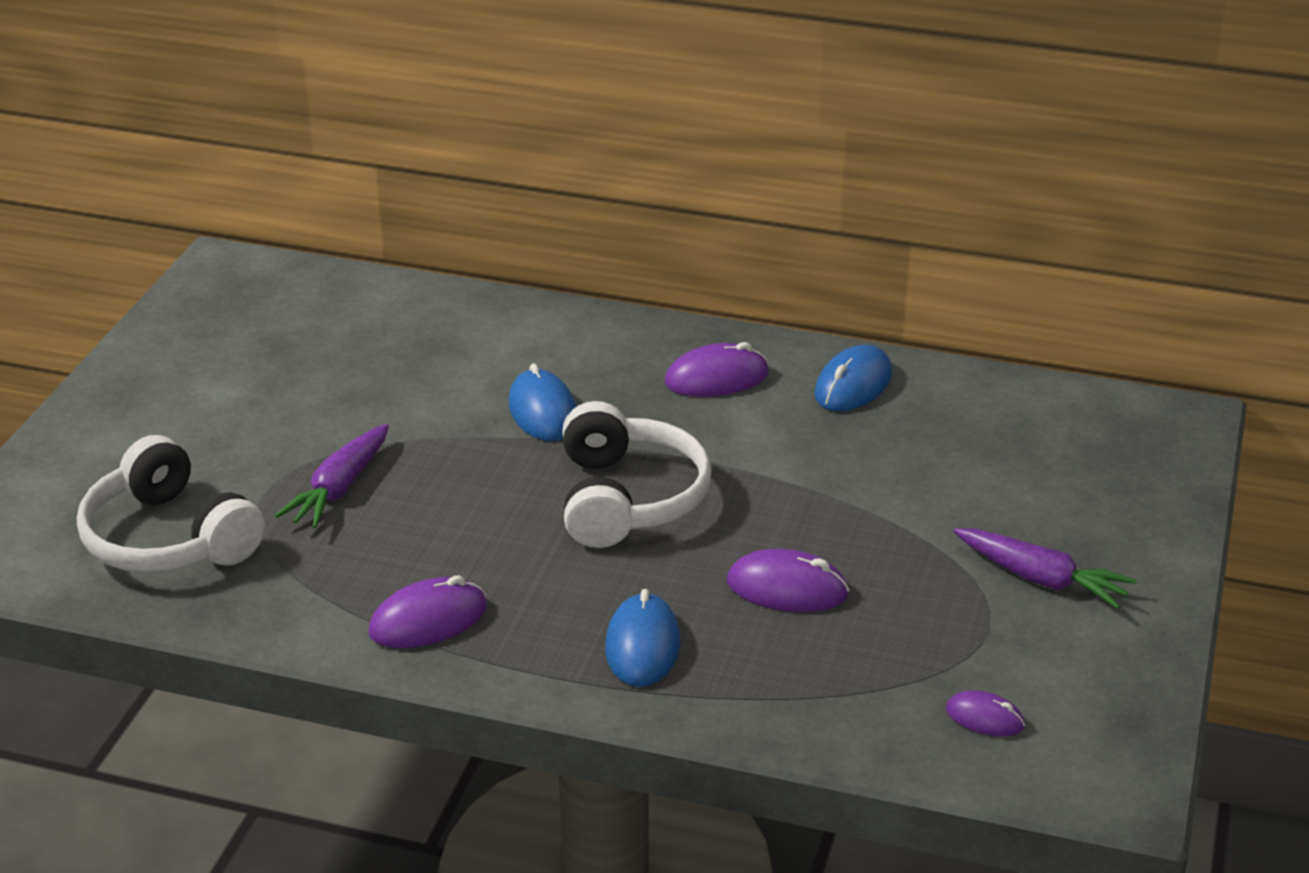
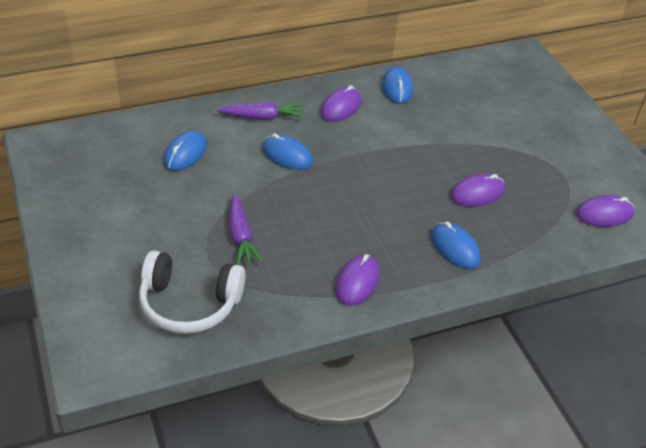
camera: 40 degrees left, 10 degrees up
white headphones [563,401,712,548] -> none
purple mouse [946,690,1025,737] -> purple mouse [576,195,634,227], size x1.63
purple carrot [954,528,1137,609] -> purple carrot moved to [217,102,304,120]
none -> blue mouse [163,131,207,171]

